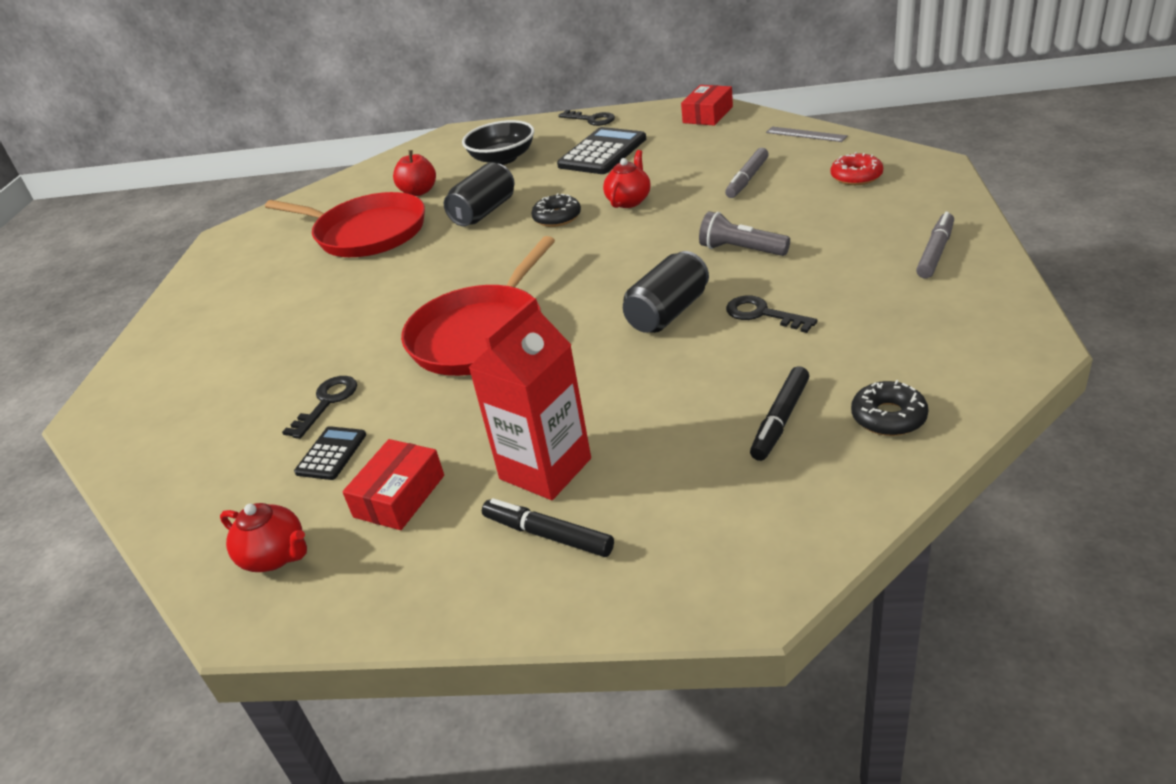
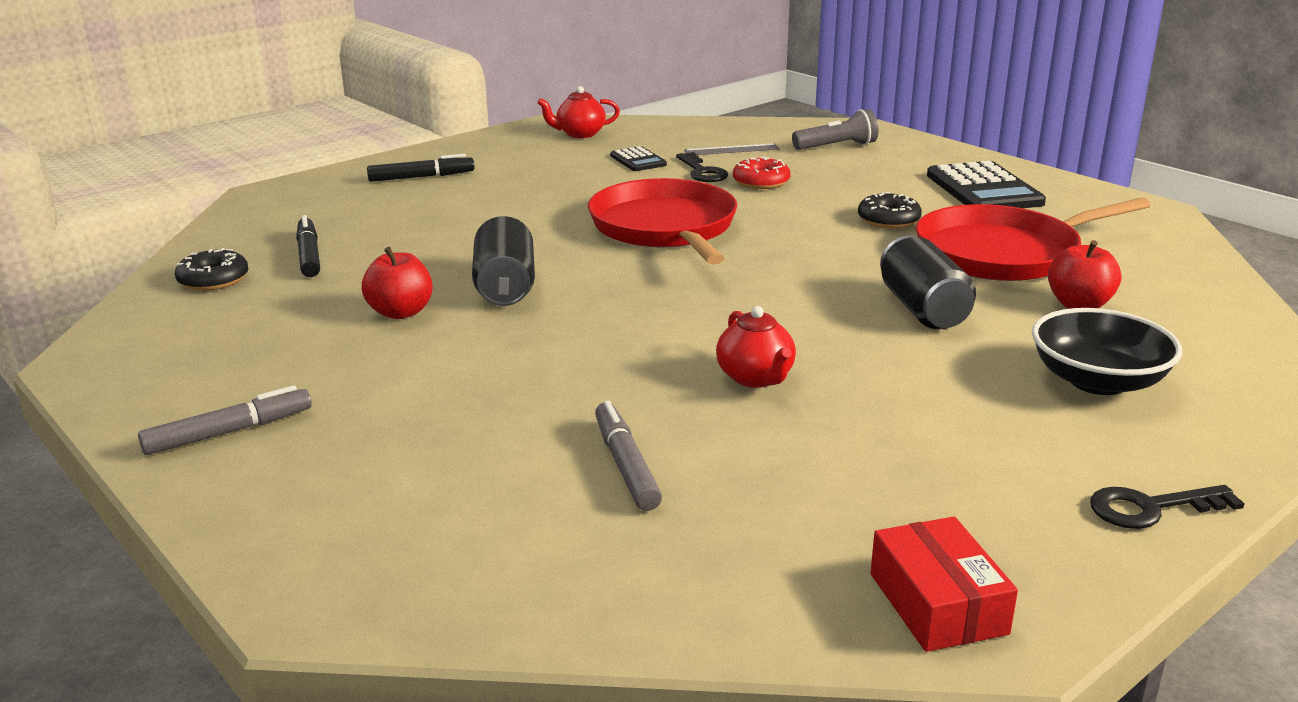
camera: 130 degrees right, 10 degrees down
red box [342,439,444,530] -> none
red carton [468,298,591,500] -> none
black donut [531,193,581,227] -> black donut moved to [858,192,922,229]
black calculator [557,127,646,174] -> black calculator moved to [927,161,1046,208]
grey flashlight [699,211,790,256] -> grey flashlight moved to [792,109,878,150]
black key [726,296,818,333] -> red apple [362,247,433,319]
grey ruler [766,127,848,142] -> grey ruler moved to [685,143,780,155]
red donut [831,152,883,185] -> red donut moved to [733,157,791,189]
grey marker [916,212,954,278] -> grey marker turned 105 degrees counterclockwise [138,385,312,455]

